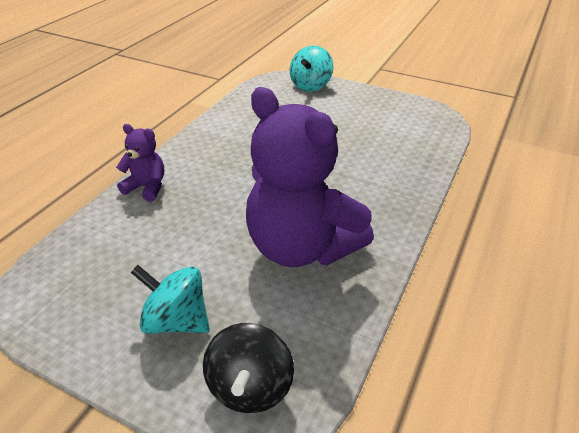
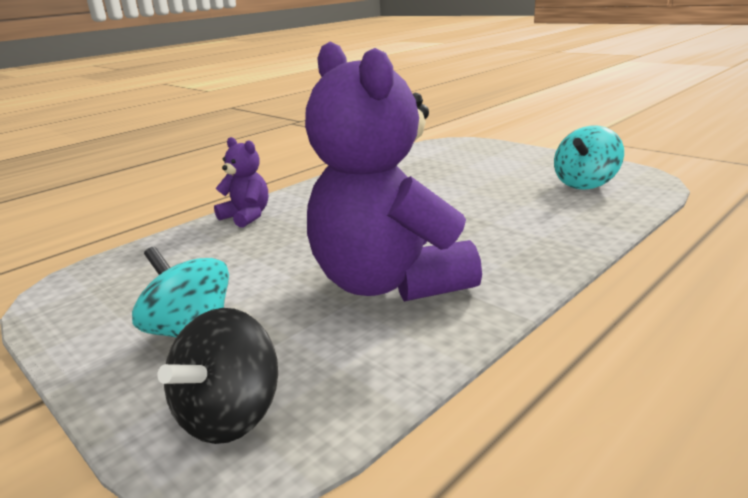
camera: 20 degrees right, 15 degrees down
turquoise spinning top [290,46,334,92] -> turquoise spinning top moved to [554,126,624,190]

